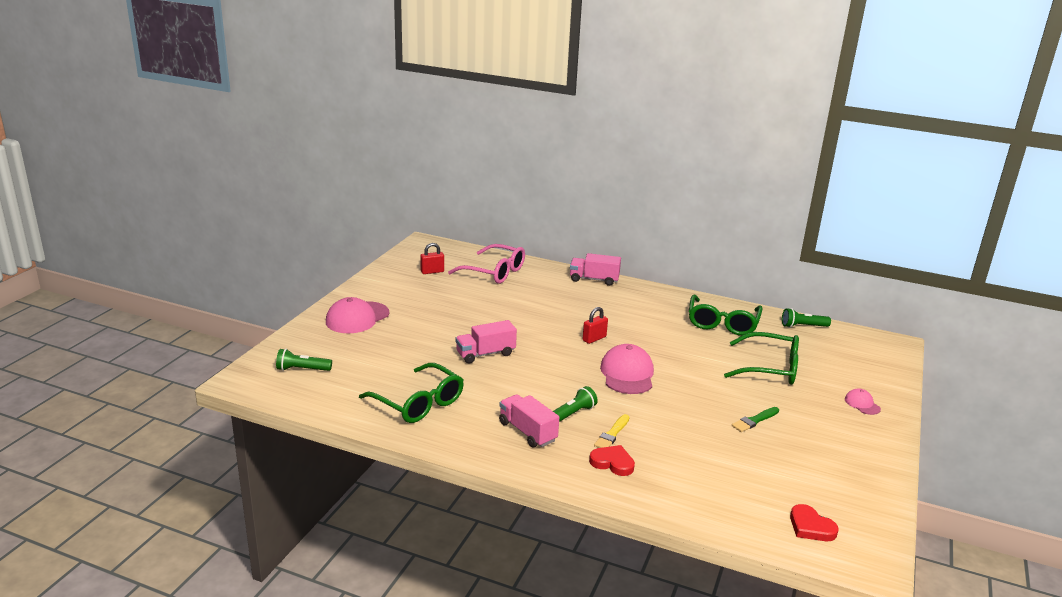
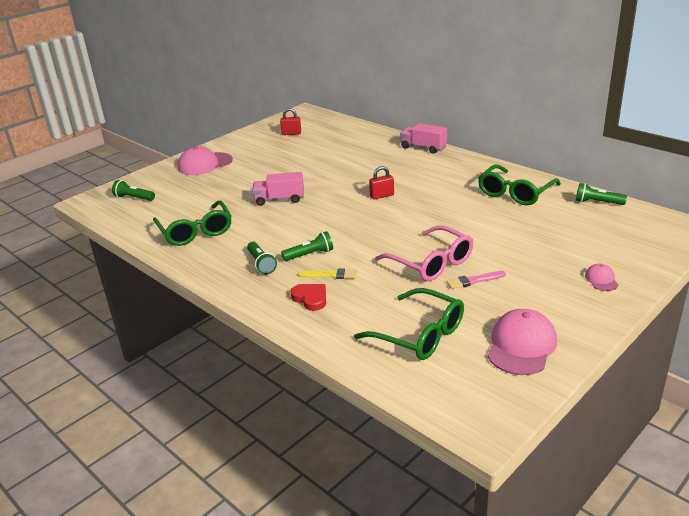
camera: 25 degrees right, 5 degrees up
pink glasses [448,244,525,284] -> pink glasses moved to [375,225,473,281]
pink truck [499,394,559,448] -> green flashlight [247,242,277,274]
yellow brush [594,414,629,448] -> yellow brush turned 135 degrees counterclockwise [298,269,357,279]
pink cap [600,344,654,394] -> pink cap moved to [488,309,557,375]
green glasses [724,332,799,385] -> green glasses moved to [354,288,464,360]
green brush [732,407,779,432] -> pink brush [446,271,506,289]
red heart [790,504,838,541] -> none

